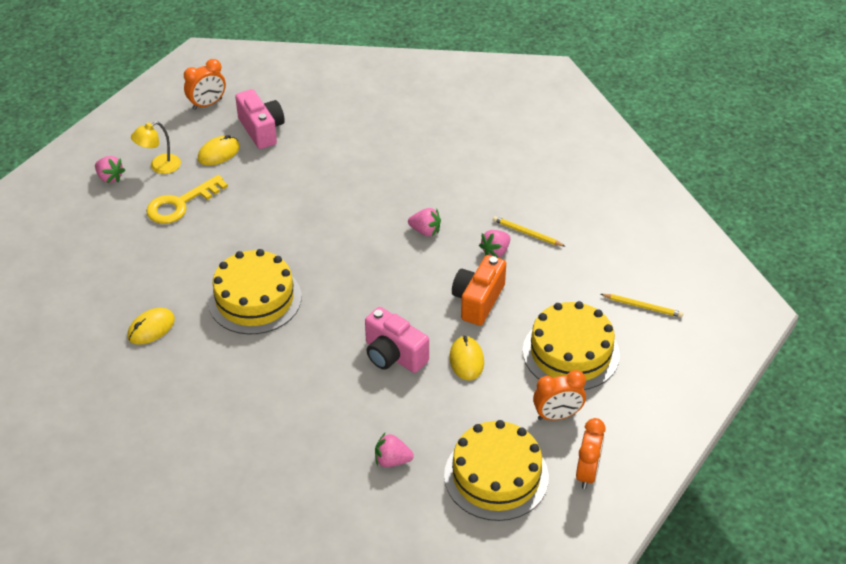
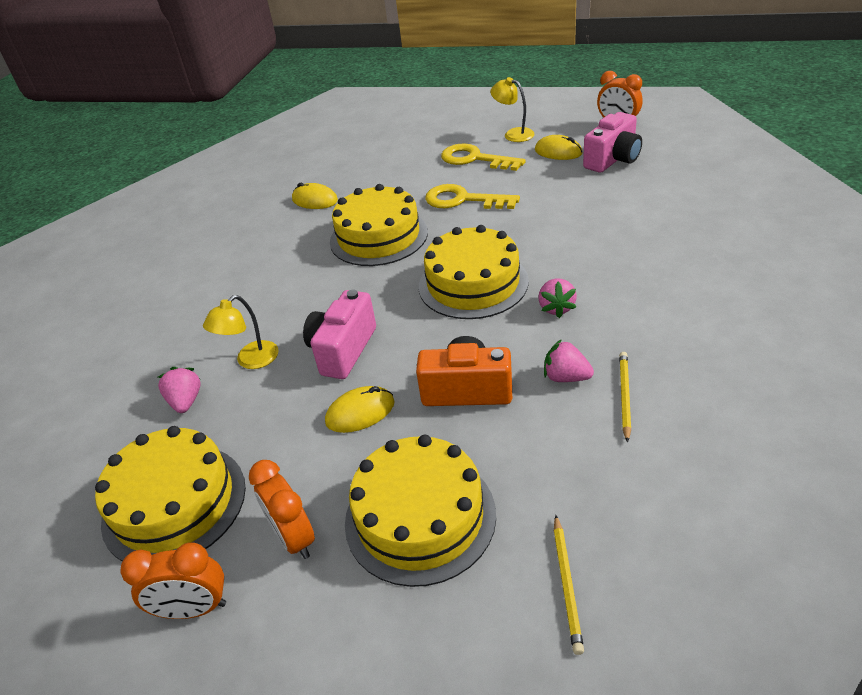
camera: 75 degrees right, 5 degrees down
pink strawberry [95,156,125,183] -> none
none -> yellow lamp [203,295,279,369]
none -> yellow cake [419,225,529,319]
none -> yellow key [425,184,520,209]

